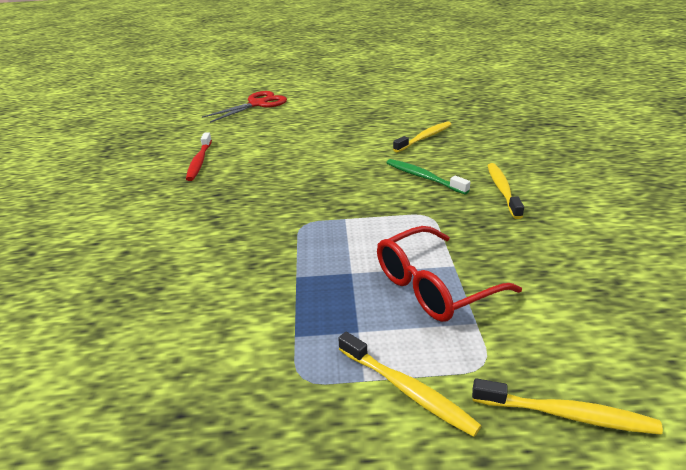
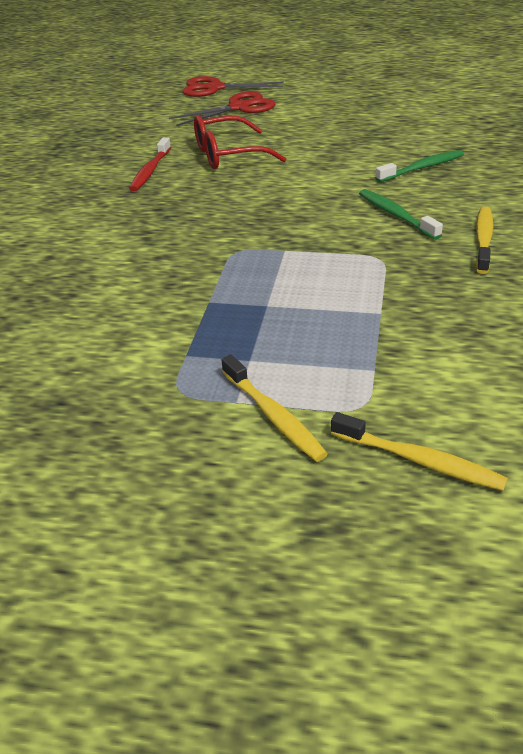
camera: 15 degrees right, 5 degrees up
red glasses [377,226,522,322] -> red glasses moved to [194,115,286,169]
yellow toothbrush [393,122,452,152] -> green toothbrush [375,150,464,182]
none -> red scissors [182,76,284,97]

